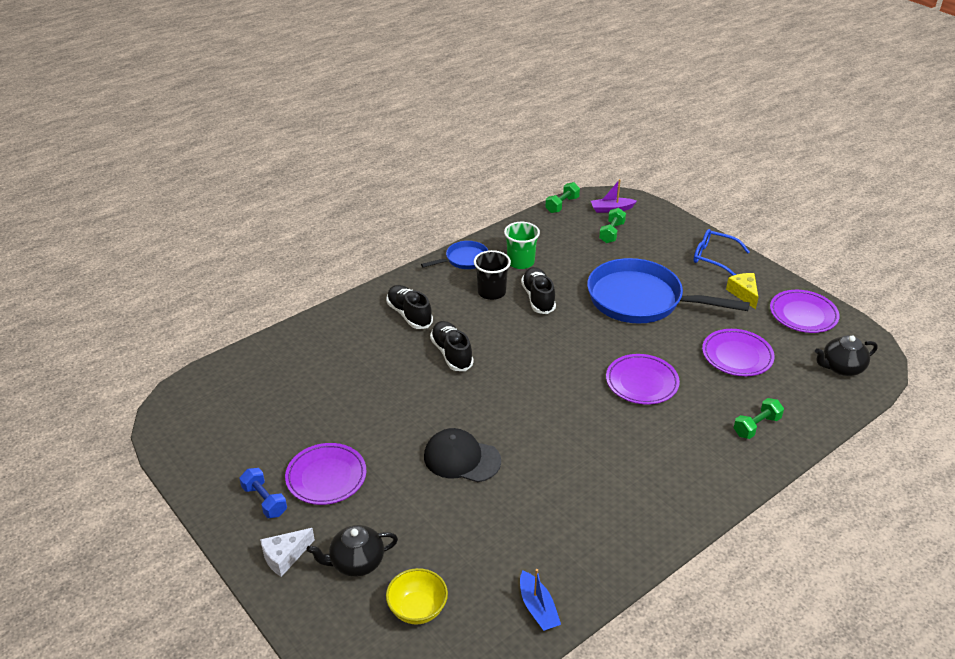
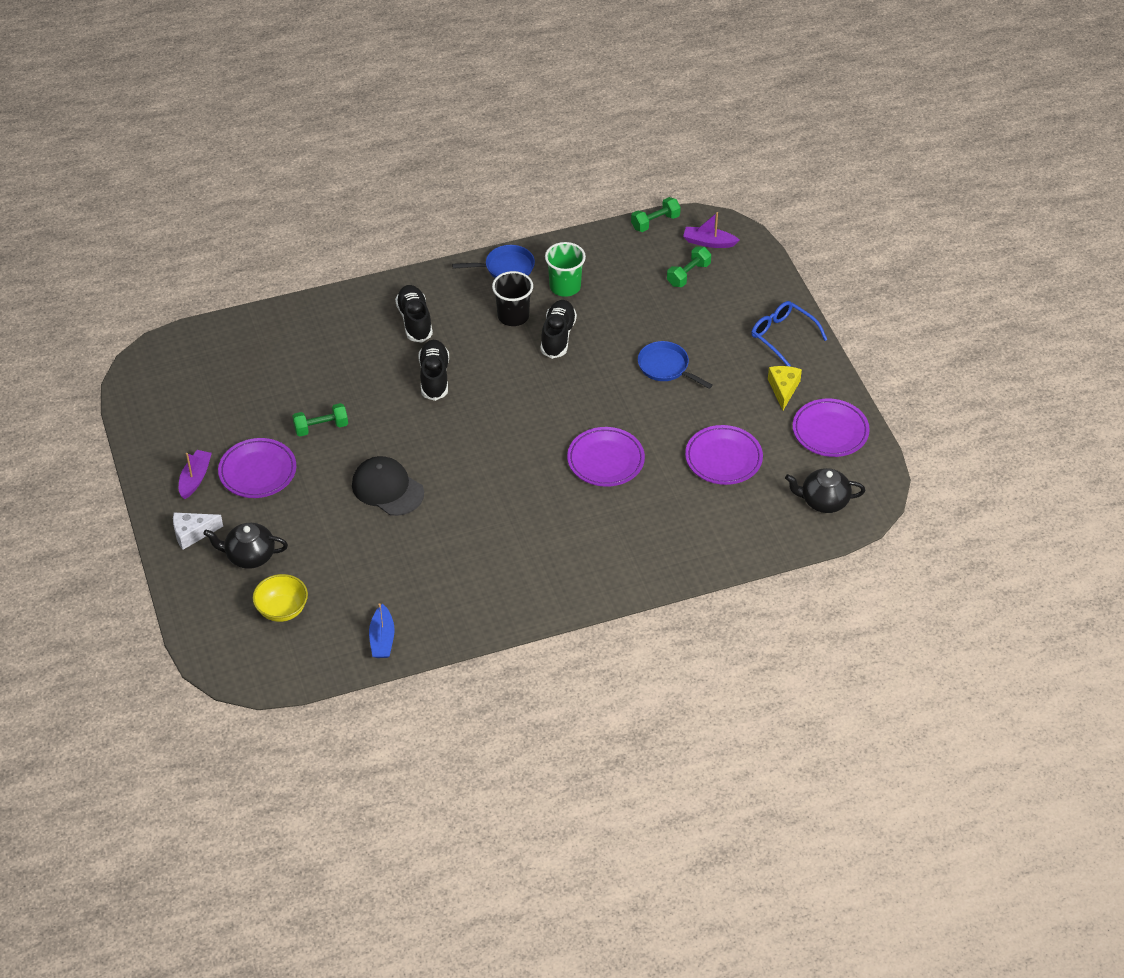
camera: 20 degrees right, 10 degrees up
blue dumbbell [239,468,287,518] -> purple boat [179,450,212,499]
blue pan [587,258,750,324] -> blue pan [638,341,713,389], size x0.48
green dumbbell [734,398,784,439] -> green dumbbell moved to [292,403,348,436]

